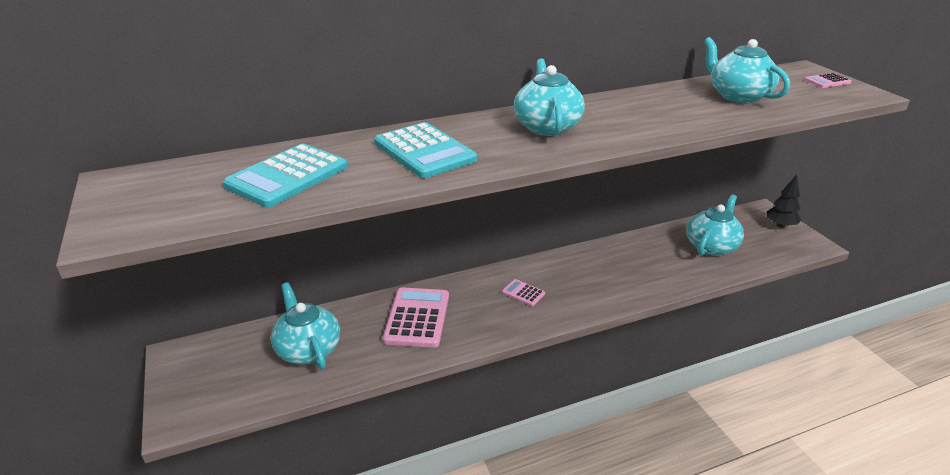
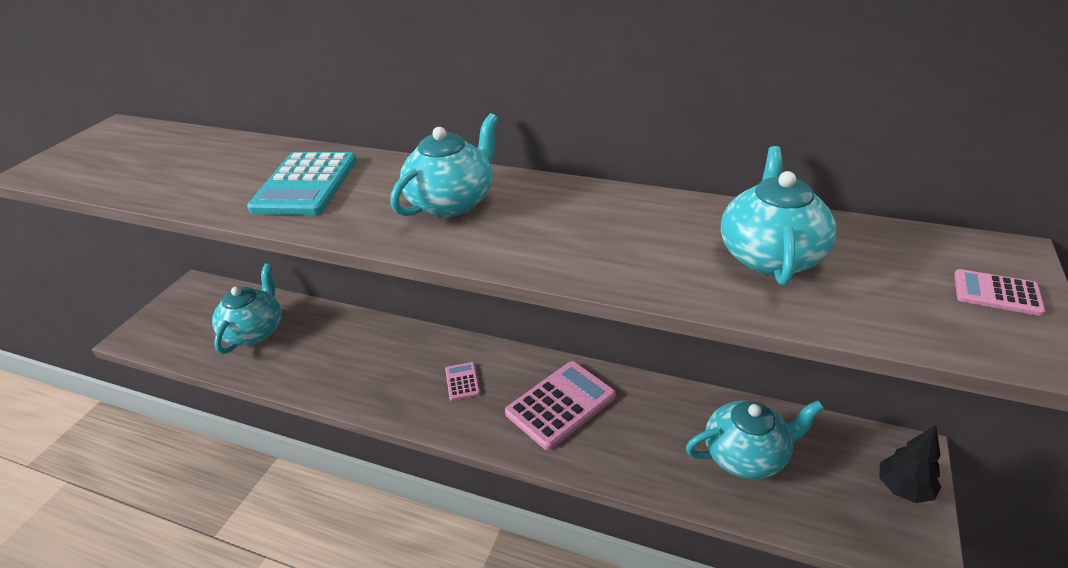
camera: 45 degrees right, 5 degrees up
turquoise calculator [223,144,348,208] -> none
pink calculator [383,287,449,348] -> pink calculator moved to [505,361,616,450]

